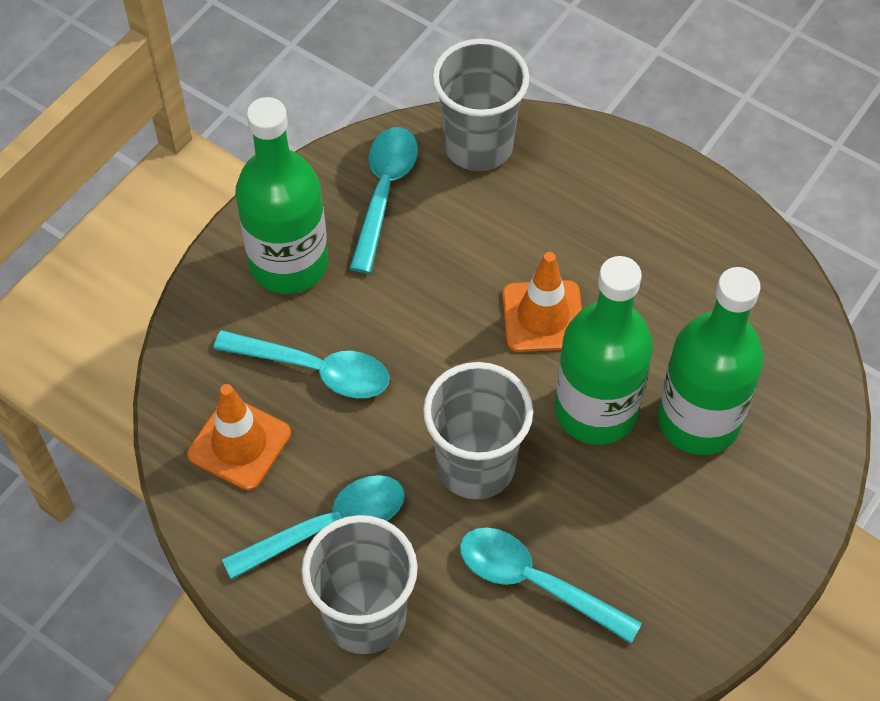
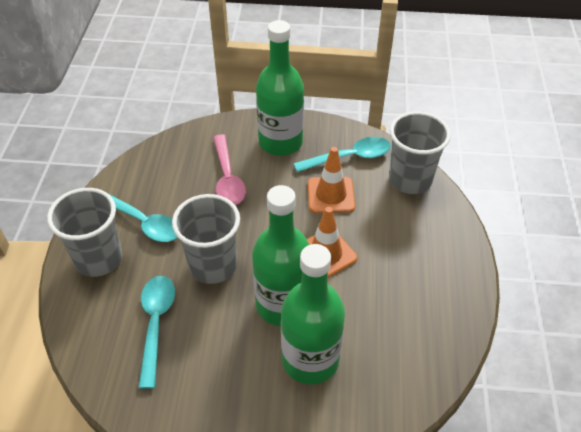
camera: 60 degrees right, 10 degrees down
orange traffic cone [187,384,291,491] -> orange traffic cone moved to [308,147,355,213]
turquoise spoon [213,330,389,398] -> pink spoon [213,134,246,205]

